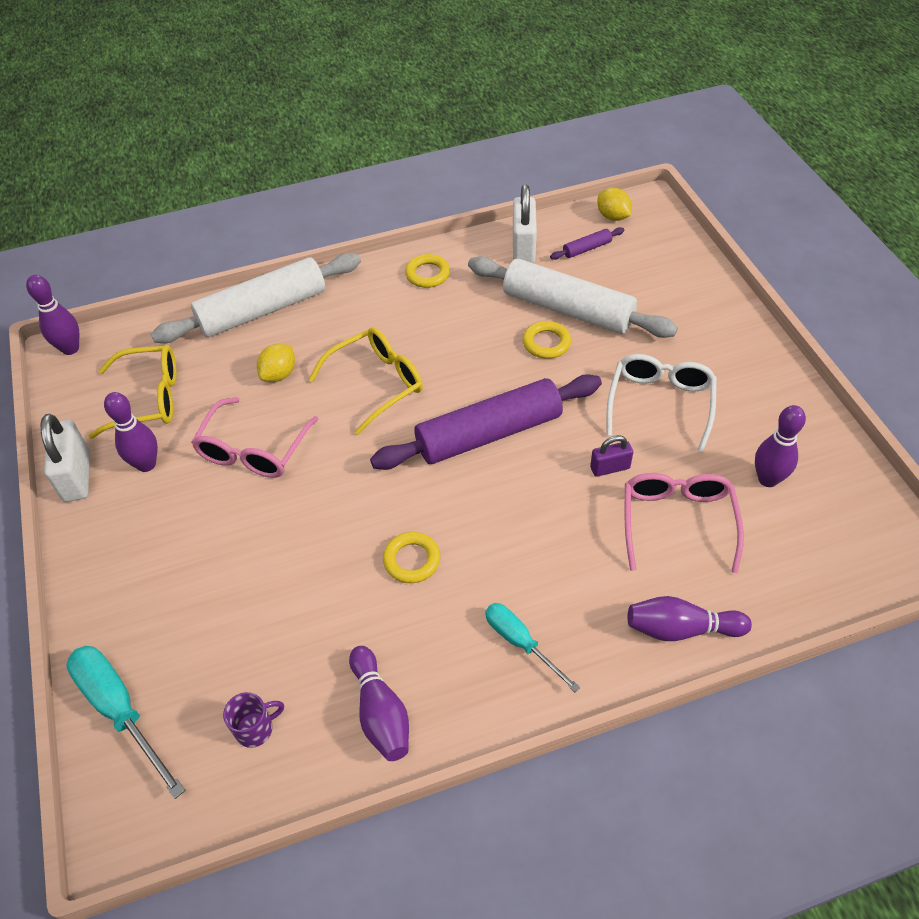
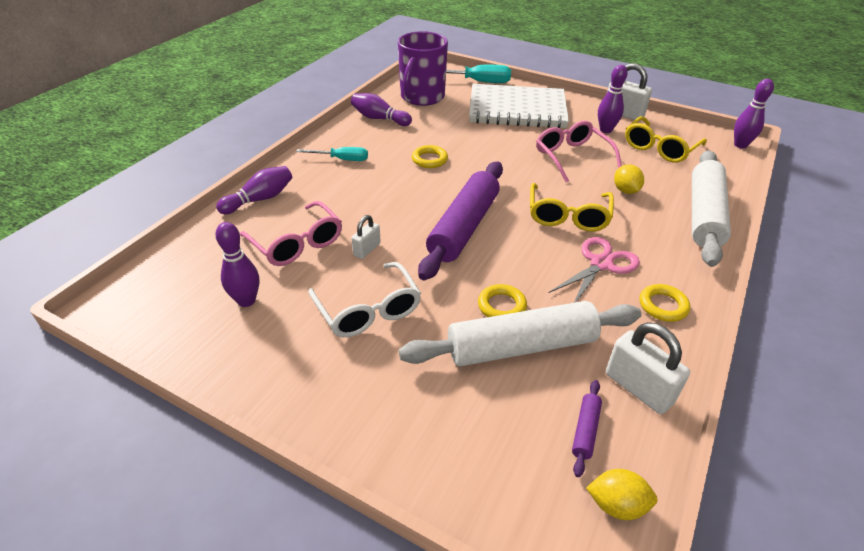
camera: 135 degrees right, 10 degrees down
purple mug [223,692,284,748] -> purple mug [398,31,448,106], size x2.47
purple padlock [590,435,633,477] -> white padlock [351,215,381,259]
none -> white notebook [469,84,569,128]
none -> pink scissors [549,237,640,303]

